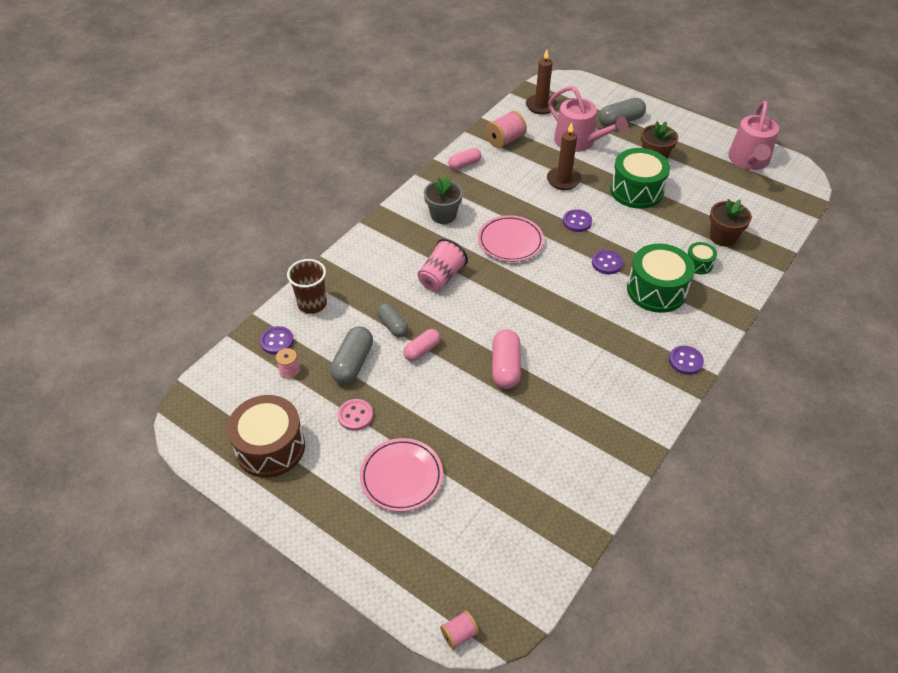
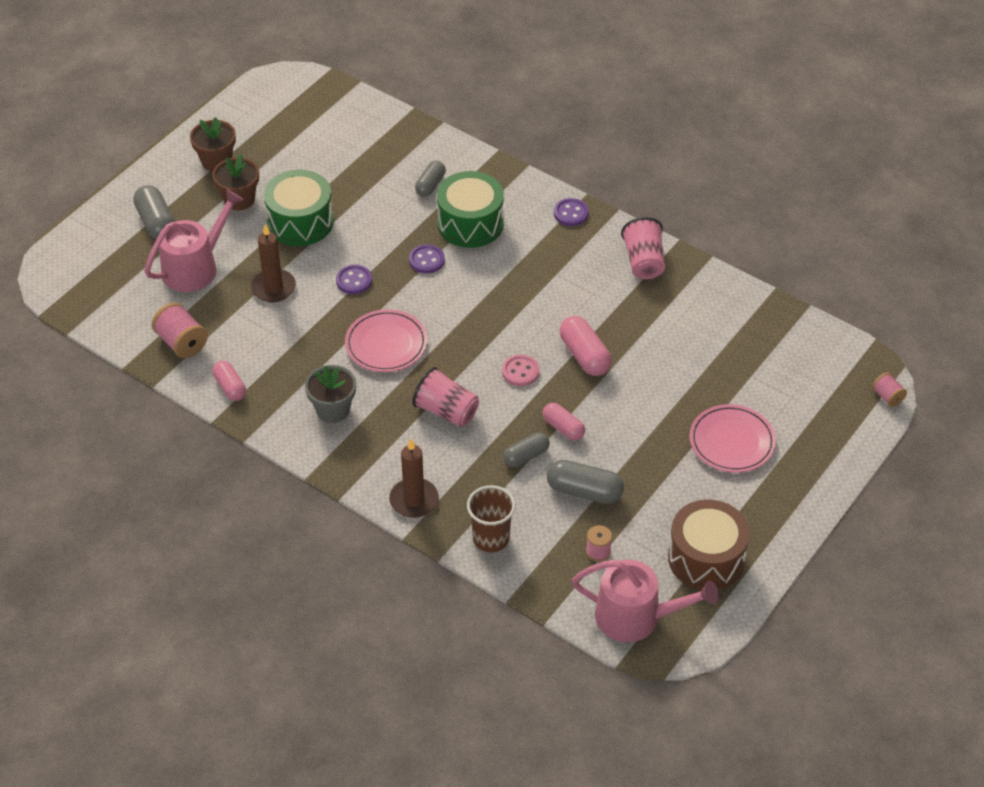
camera: 90 degrees left, 0 degrees up
purple button [260,326,294,354] -> none
pink button [338,399,373,431] -> pink button moved to [502,354,540,386]
pink capsule [492,329,521,389] -> pink capsule turned 60 degrees clockwise [560,316,612,376]
brown candle [526,49,557,114] -> brown candle moved to [389,439,439,518]
green drum [687,242,717,274] -> grey capsule [415,161,446,197]
brown flower pot [710,199,752,246] -> brown flower pot moved to [190,117,236,172]
pink watering can [728,101,779,170] -> pink watering can moved to [572,560,719,642]
none -> pink cup [621,217,665,279]

